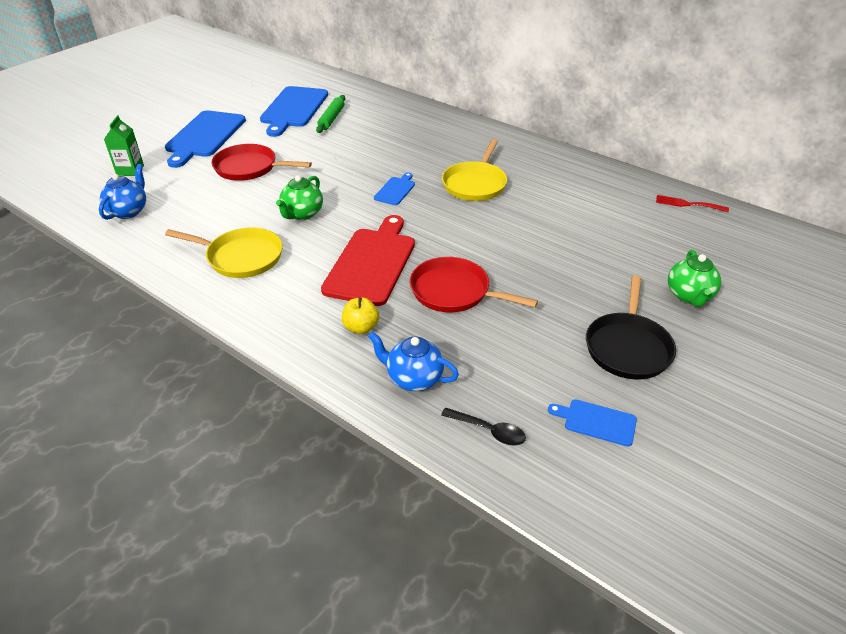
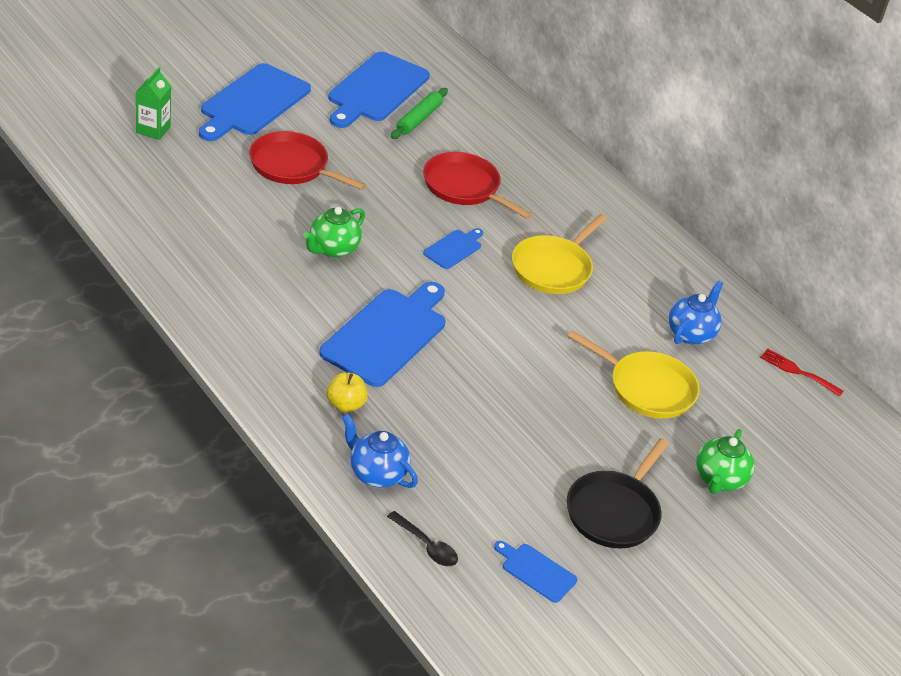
camera: 10 degrees right, 0 degrees up
blue teapot [99,164,146,220] -> blue teapot moved to [669,280,723,345]
yellow pan [165,228,283,278] -> yellow pan moved to [568,330,699,419]
red cutting board [321,215,415,306] -> blue cutting board [319,282,445,387]
red pan [410,257,538,312] -> red pan moved to [423,152,532,219]

